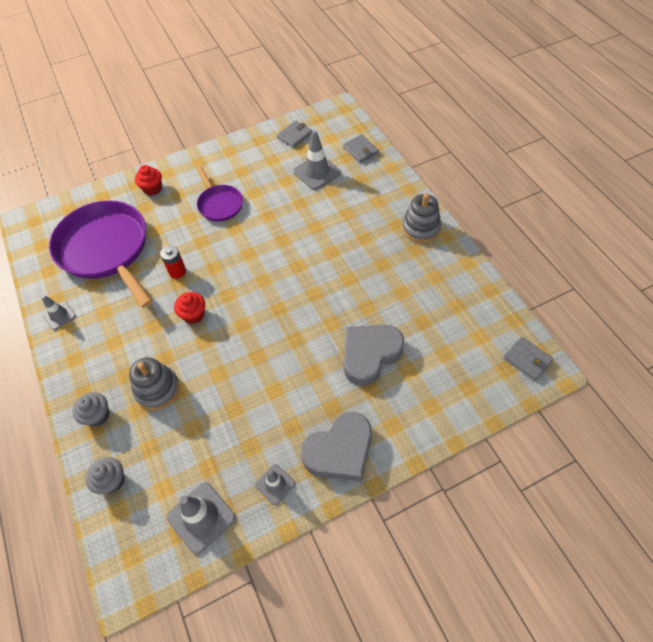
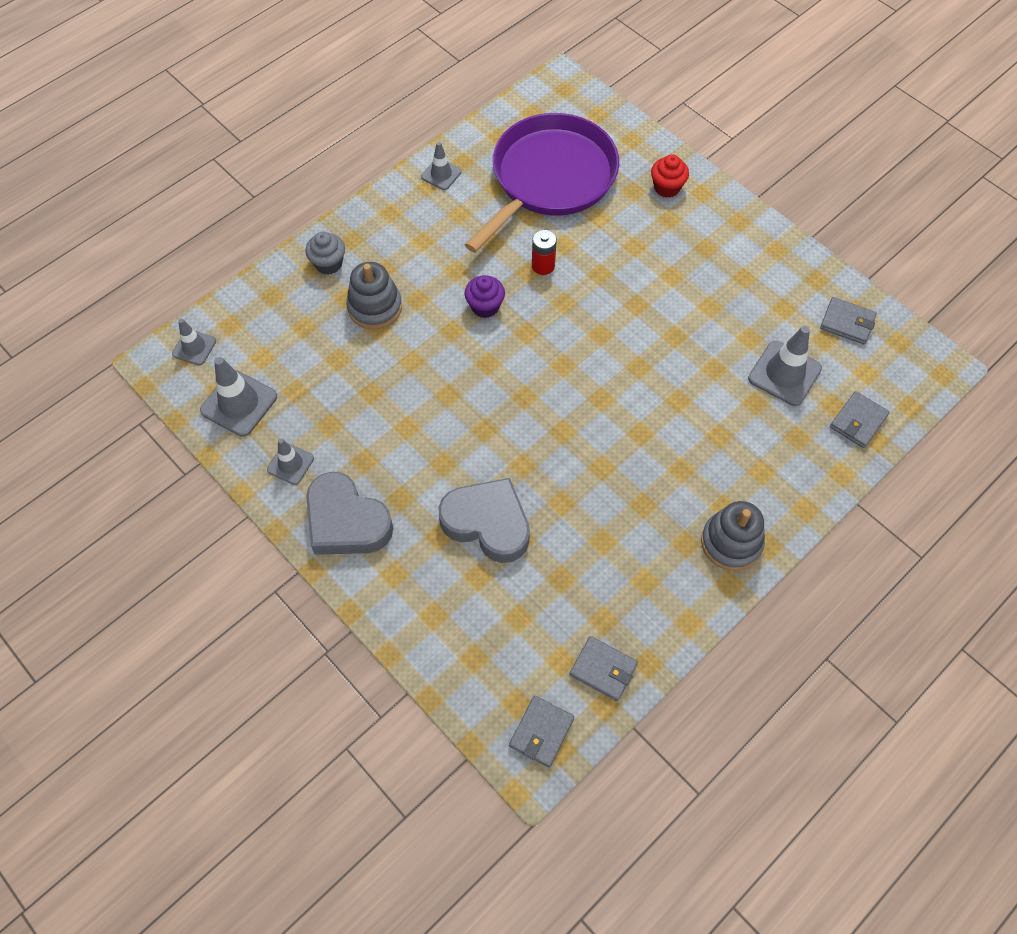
camera: 70 degrees right, 5 degrees up
grey cupcake [86,457,125,494] -> none
red cupcake [174,292,205,324] -> purple cupcake [465,275,505,318]
purple pan [197,167,243,222] -> none
none -> grey traffic cone [172,319,216,365]
none -> grey wallet [569,636,638,701]

